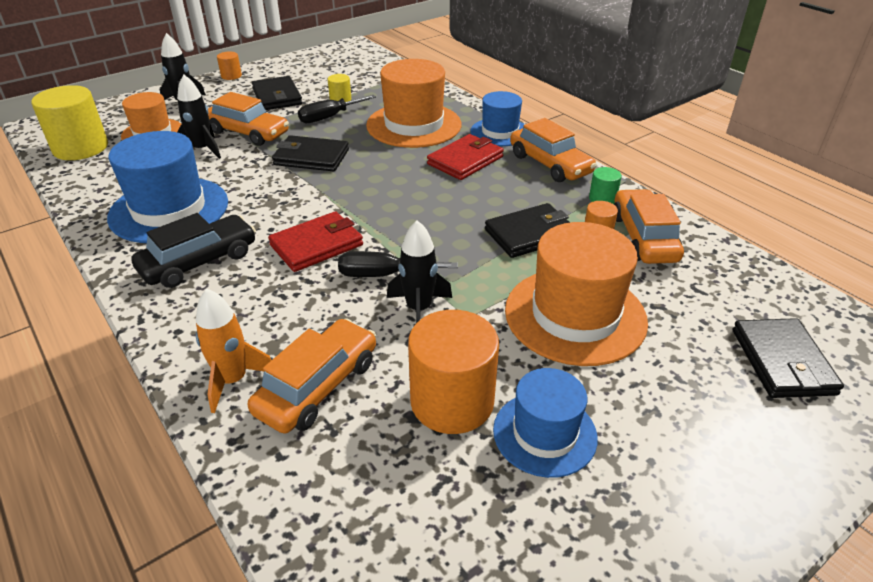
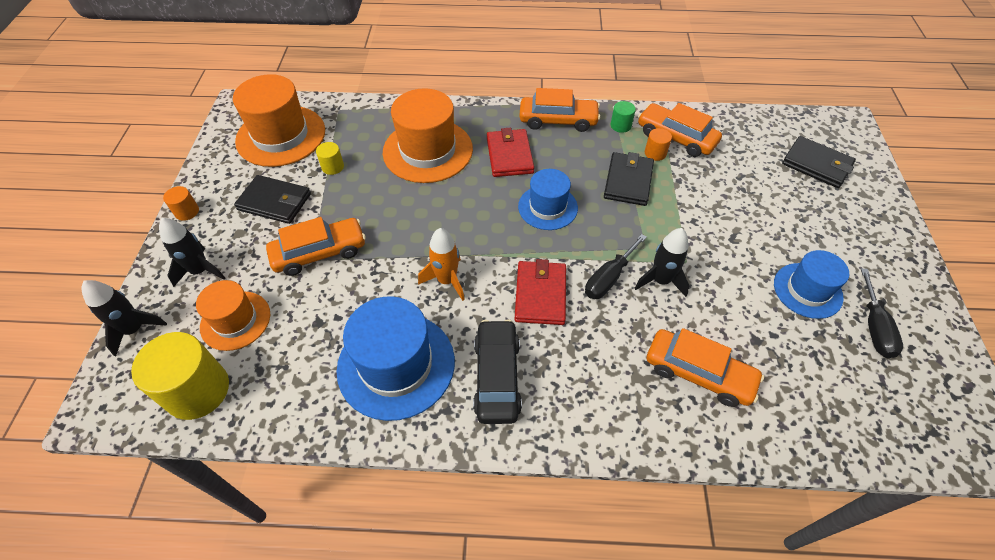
camera: 50 degrees left, 15 degrees up
black rocket [177,74,221,159] -> black rocket moved to [81,280,167,356]
orange rocket [196,288,271,413] -> orange rocket moved to [418,228,465,301]
orange car [248,318,376,434] -> orange car turned 135 degrees clockwise [647,328,764,407]
black wallet [272,135,349,172] -> none
black screwdriver [298,95,376,123] -> black screwdriver moved to [861,268,903,358]
orange cylinder [408,310,499,434] -> none
blue hat [470,91,525,146] -> blue hat moved to [518,169,578,230]
orange hat [505,222,648,366] -> orange hat moved to [233,74,325,167]

